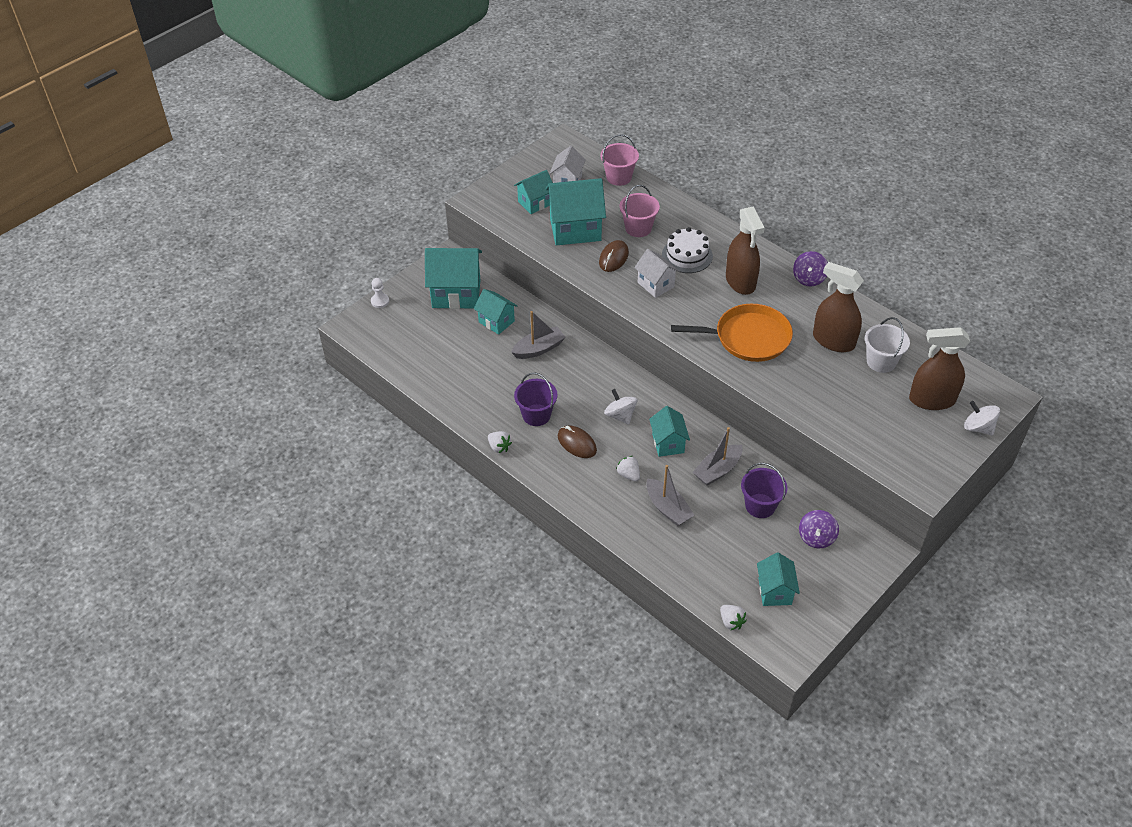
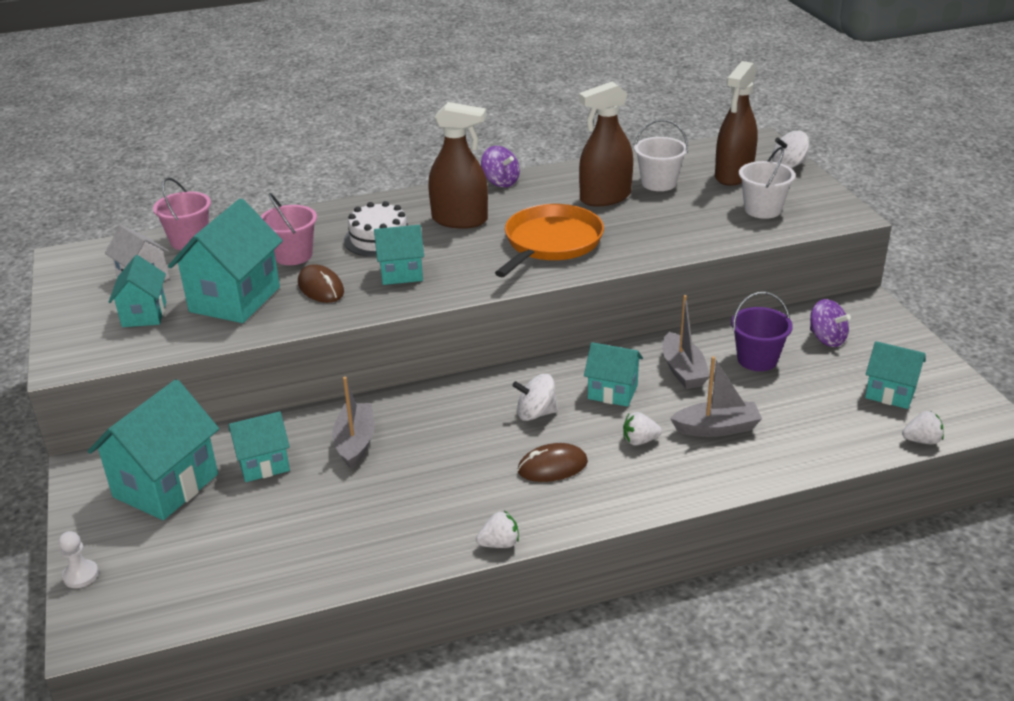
camera: 60 degrees left, 15 degrees down
purple bucket [514,372,558,426] -> none
white house [634,249,680,298] -> turquoise house [374,225,424,285]
none -> white bucket [739,147,795,219]

